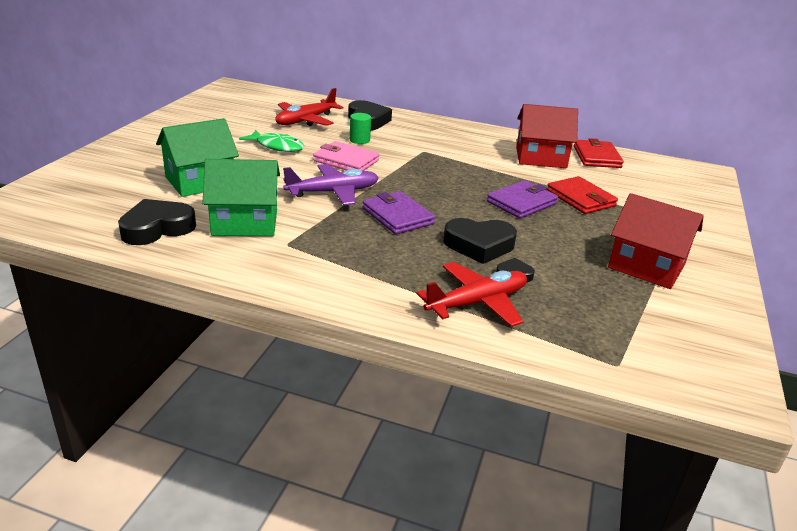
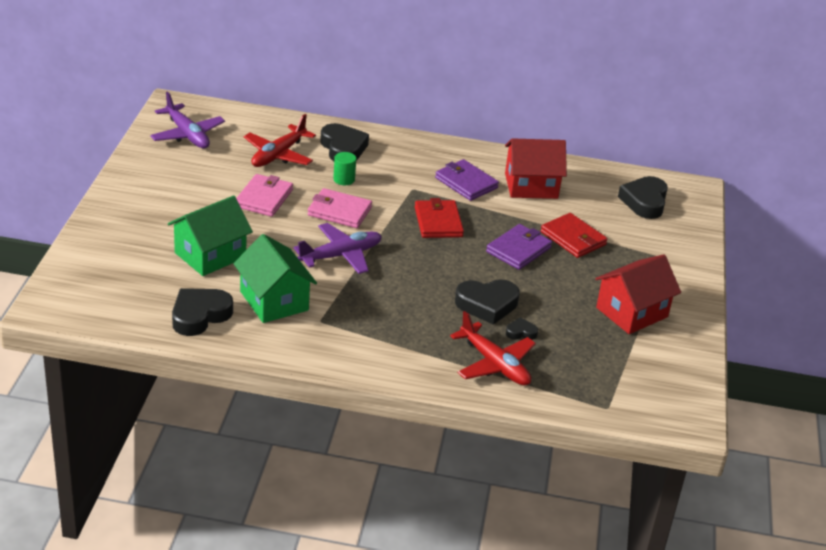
camera: 10 degrees left, 5 degrees up
green house [203,159,280,236] -> green house turned 75 degrees clockwise [233,234,317,323]
green fish [239,130,304,152] -> pink wallet [236,174,293,217]
purple wallet [363,191,435,234] -> purple wallet moved to [435,159,499,201]
red plane [417,262,527,327] -> red plane turned 90 degrees clockwise [450,311,536,385]
red wallet [574,138,624,168] -> red wallet moved to [415,198,464,238]
red house [608,193,704,289] -> red house turned 60 degrees counterclockwise [595,254,681,334]
none -> purple plane [150,91,225,148]
none -> black heart [618,176,668,219]

